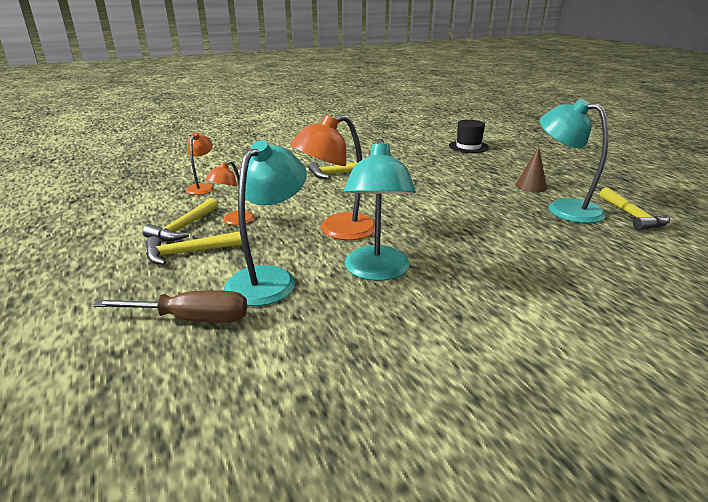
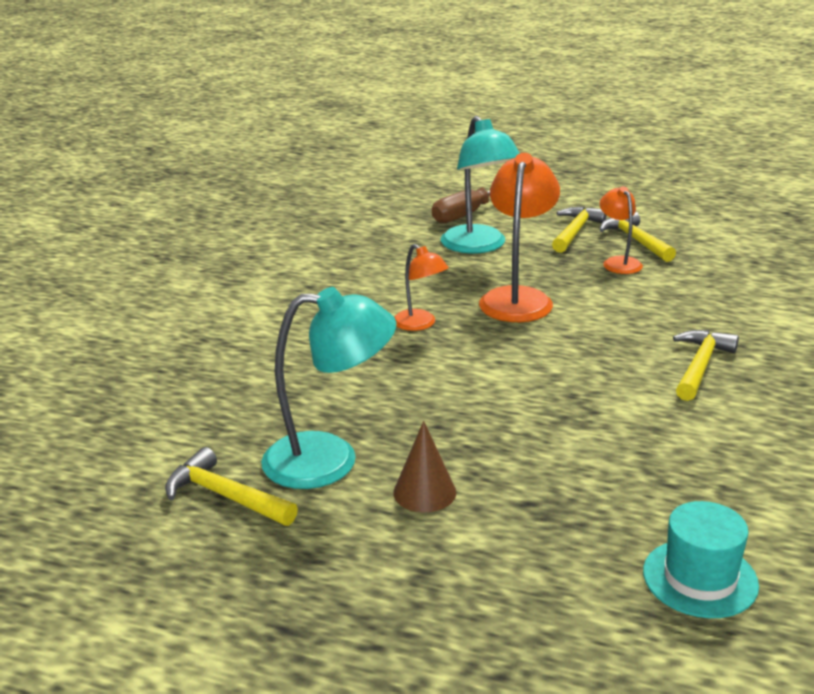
camera: 135 degrees right, 0 degrees up
orange lamp [186,132,214,195] -> orange lamp moved to [394,244,449,331]
turquoise lamp [344,139,416,281] -> none
black hat [449,120,489,153] -> turquoise hat [643,501,759,618]

